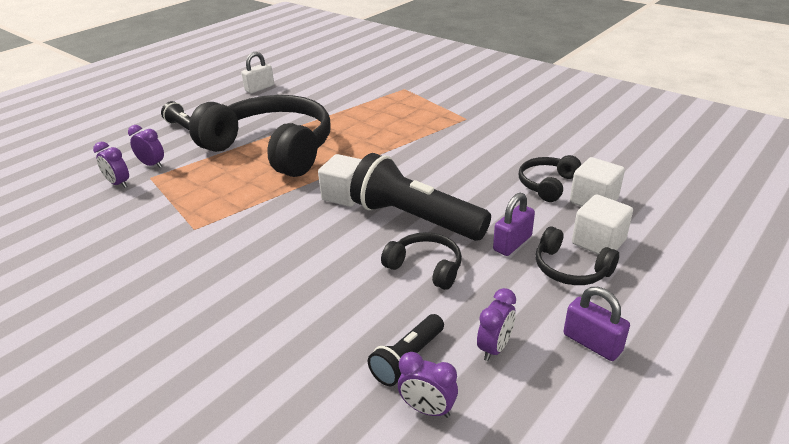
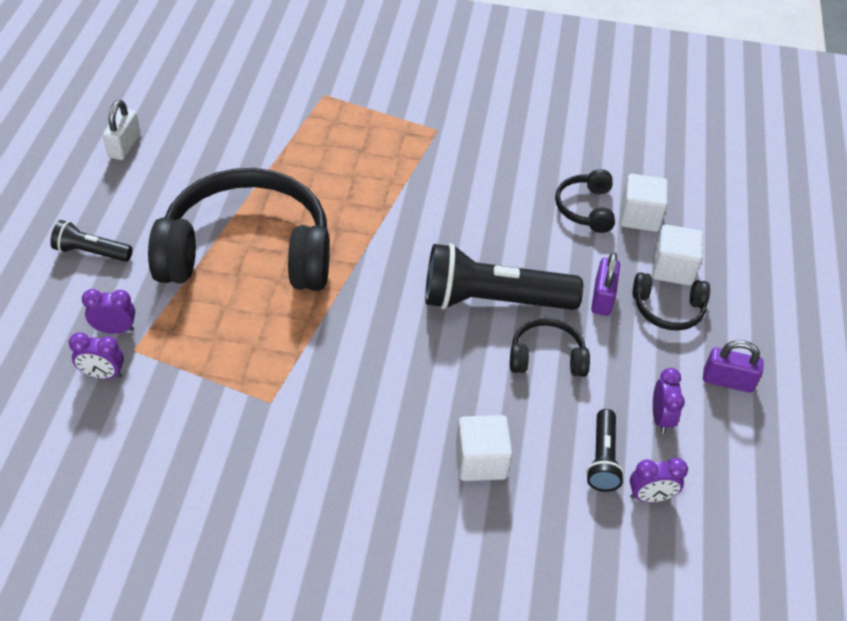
camera: 35 degrees left, 15 degrees up
white cube [318,154,362,207] -> white cube moved to [456,415,513,481]

